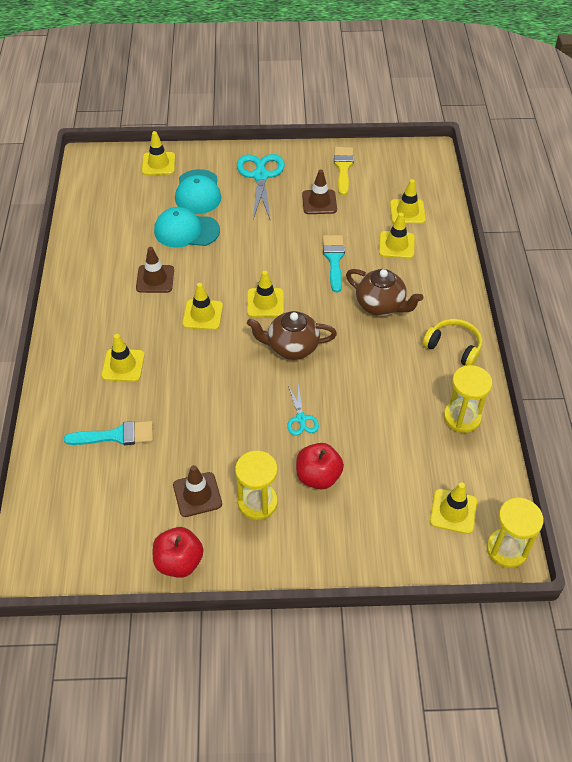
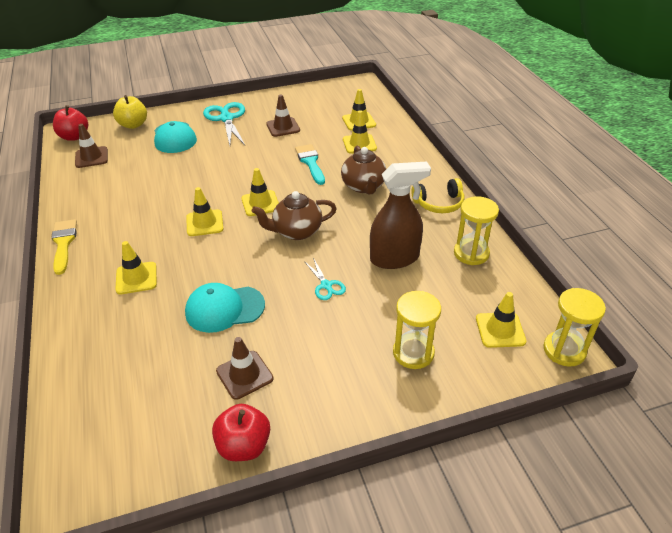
camera: 15 degrees left, 10 degrees down
turquoise brush [64,421,153,445] -> none
brown traffic cone [136,247,174,293] -> brown traffic cone moved to [75,124,108,168]
yellow traffic cone [142,131,175,175] -> yellow apple [113,95,147,129]
turquoise cap [154,207,220,248] -> turquoise cap moved to [185,283,265,333]
yellow hourglass [235,451,278,520] -> yellow hourglass moved to [393,291,441,369]
red apple [296,443,344,489] -> red apple moved to [53,105,88,141]
yellow brush [334,147,354,196] -> yellow brush moved to [51,219,77,275]
brown teapot [346,269,423,316] -> brown teapot turned 60 degrees clockwise [341,146,386,195]
yellow headphones [423,319,482,366] -> yellow headphones turned 150 degrees clockwise [411,178,464,213]
none -> brown spray bottle [370,162,431,269]

